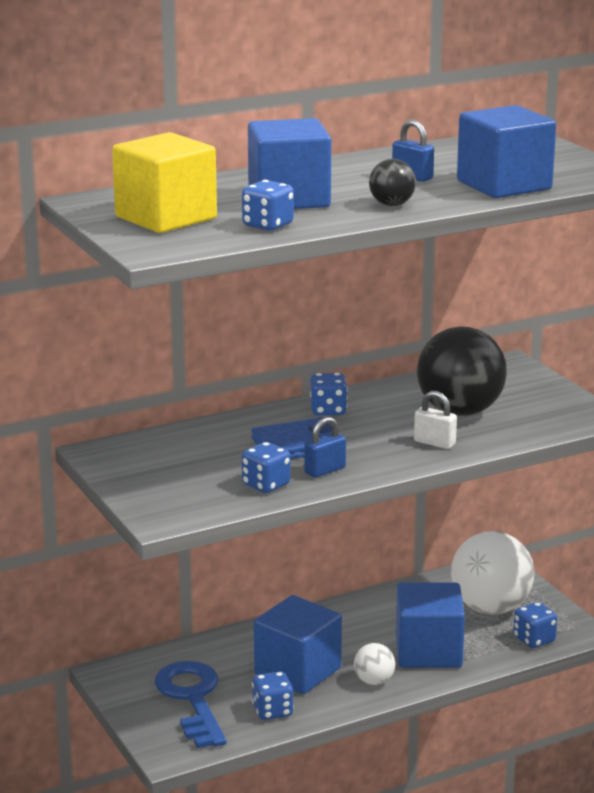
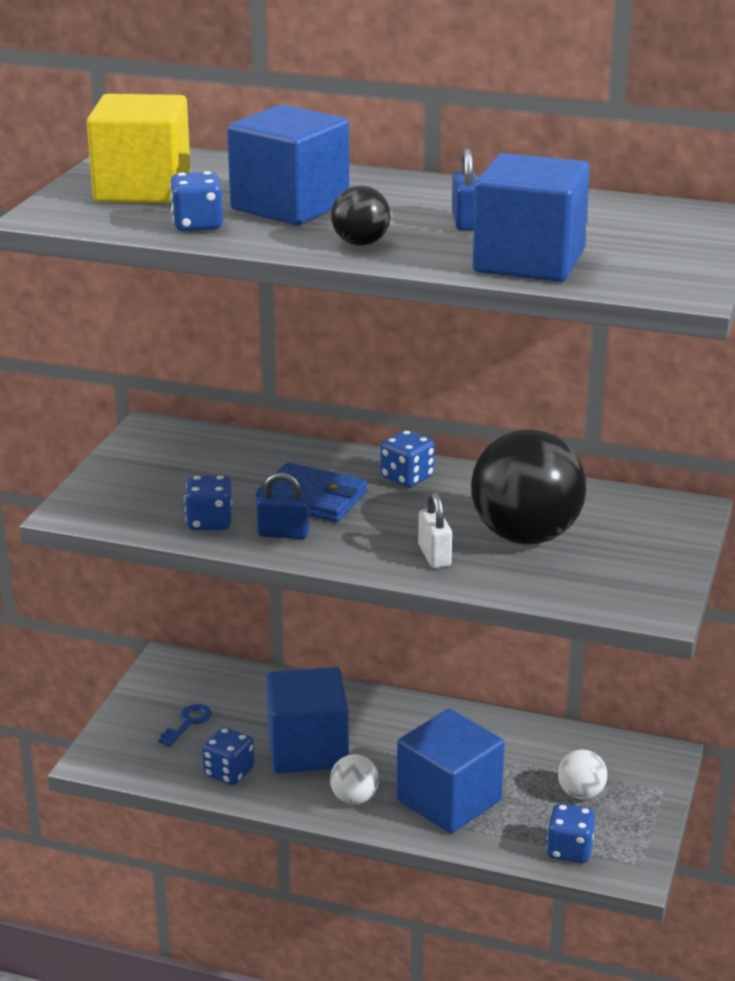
camera: 45 degrees right, 5 degrees up
blue key [154,661,227,748] -> blue key [158,704,212,747], size x0.45
white ball [451,531,534,614] -> white ball [558,749,607,799], size x0.47

